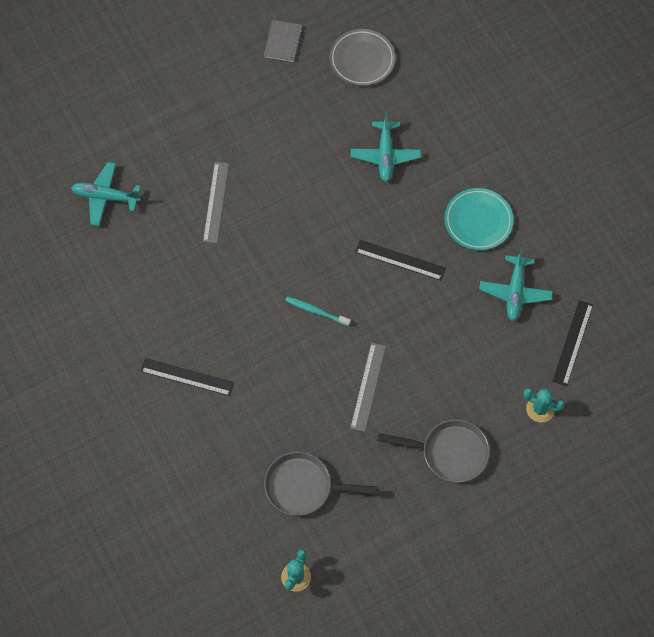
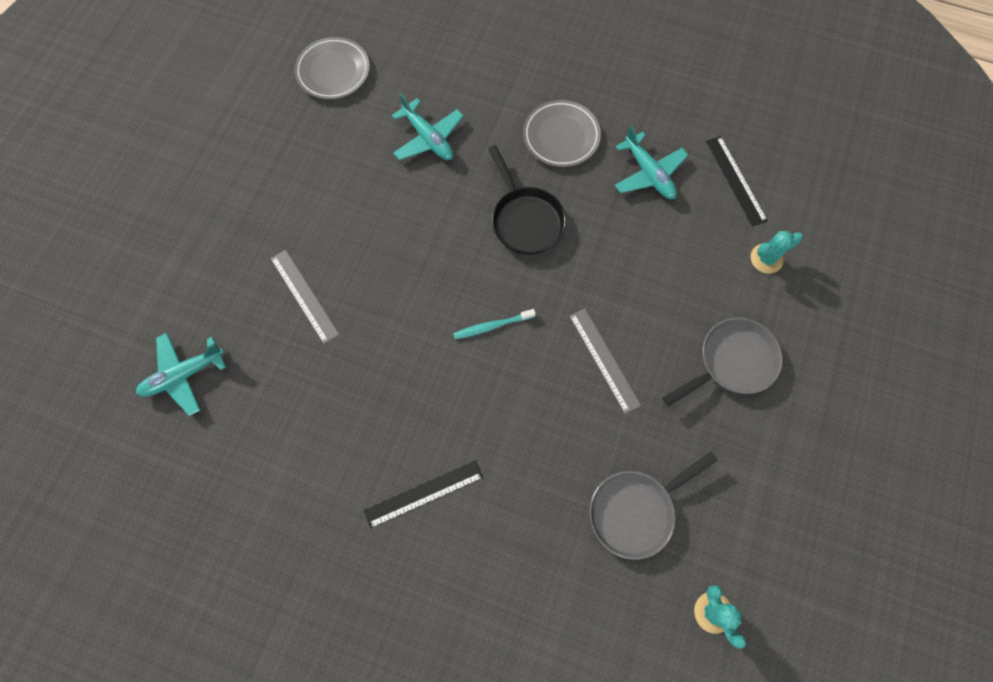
camera: 40 degrees left, 5 degrees up
grey notebook [264,20,303,62] -> none
black ruler [355,240,446,280] -> black pan [488,145,566,255]
turquoise plate [445,188,513,250] -> grey plate [523,100,601,167]

